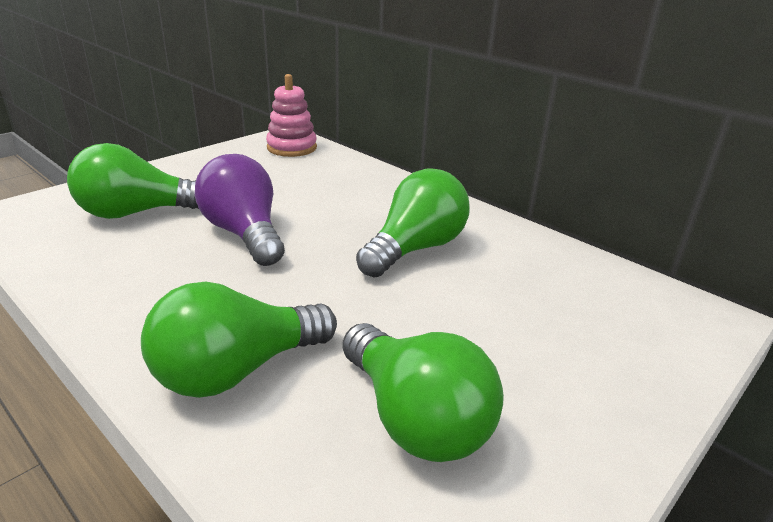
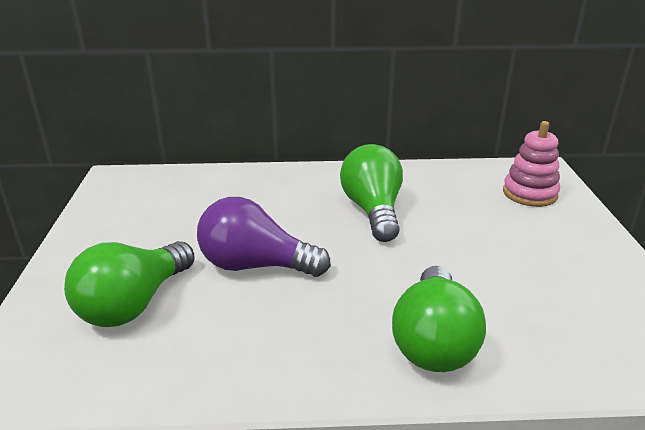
camera: 45 degrees left, 0 degrees up
pink stacking toy [266,74,317,157] -> pink stacking toy moved to [503,121,560,207]
green light bulb [342,323,504,462] -> none

